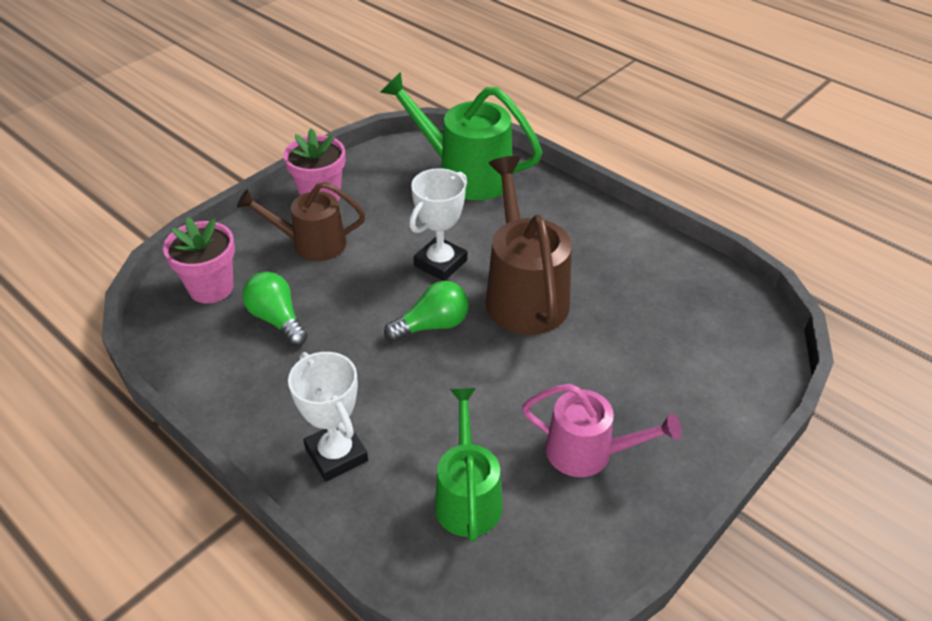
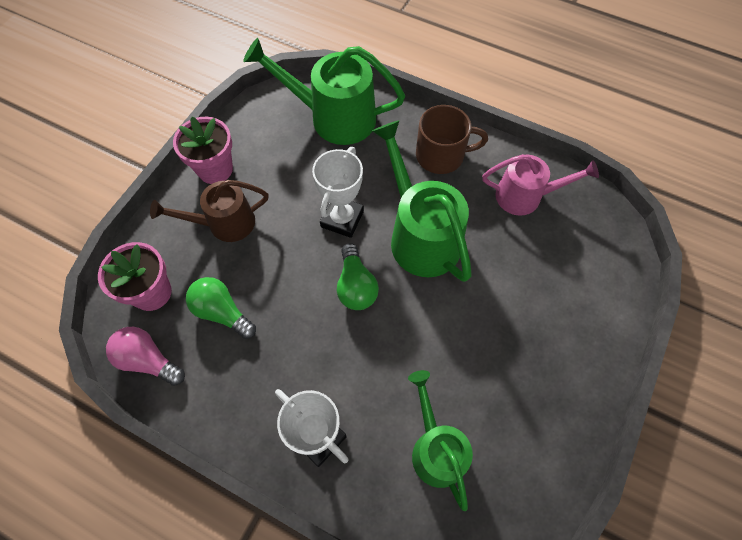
camera: 15 degrees left, 20 degrees up
green light bulb [384,281,469,342] -> green light bulb turned 120 degrees clockwise [337,243,379,310]
brown watering can [486,156,572,335] -> green watering can [372,120,472,282]
pink watering can [522,384,682,477] -> pink watering can moved to [482,154,599,215]
none -> pink light bulb [106,327,185,386]
none -> brown mug [416,105,488,174]

